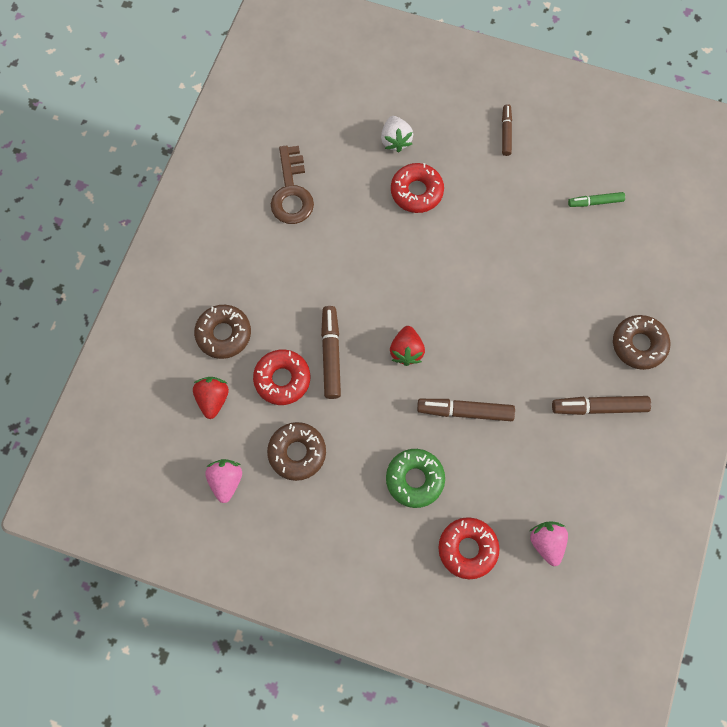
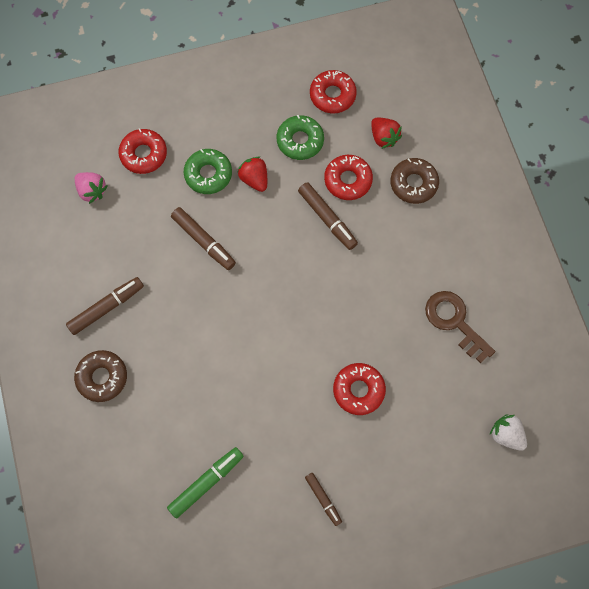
camera: 145 degrees right, 0 degrees up
pink strawberry [205,459,242,503] -> red donut [310,70,357,113]
brown donut [267,422,326,481] -> green donut [277,115,324,160]
white strawberry [381,116,413,152] -> white strawberry moved to [490,414,527,451]
red strawberry [390,326,425,366] -> red strawberry moved to [237,156,267,192]
brown marker [417,399,515,421] -> brown marker turned 75 degrees clockwise [171,207,236,270]
green marker [568,192,625,207] -> green marker [167,447,244,519], size x1.59

